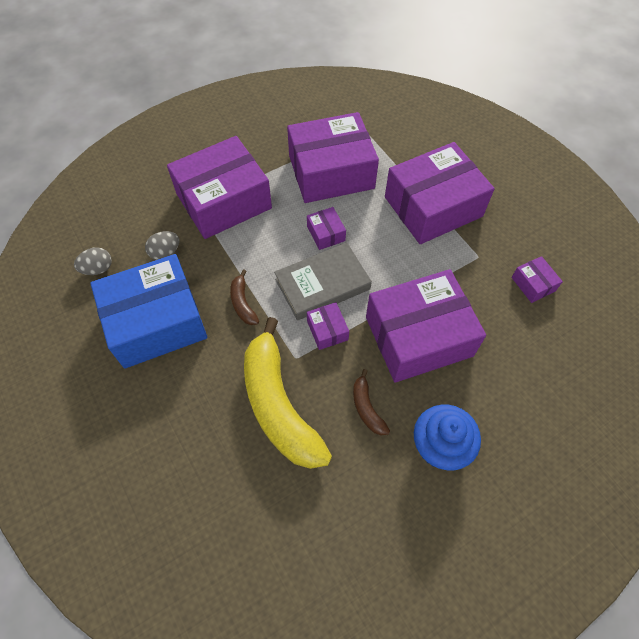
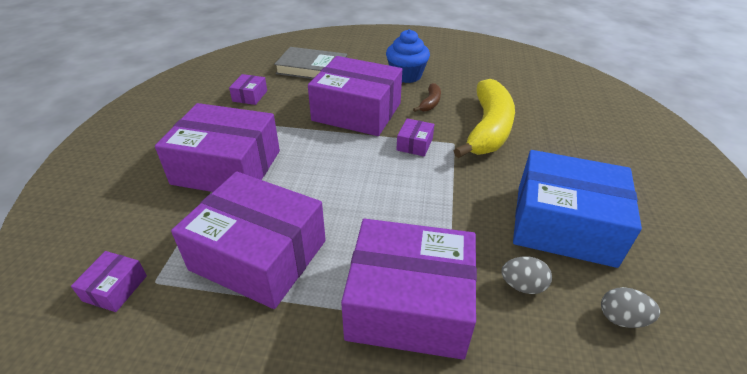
camera: 140 degrees left, 20 degrees down
brown banana [230,269,259,325] -> none
grey book [274,242,372,320] -> grey book moved to [274,47,347,79]
purple box [307,207,346,250] -> purple box moved to [71,251,147,312]

